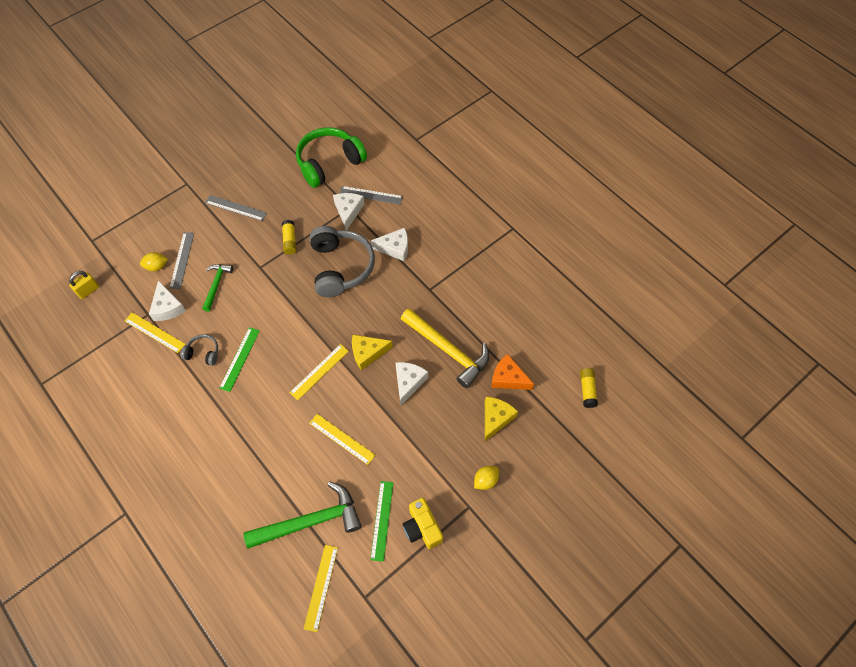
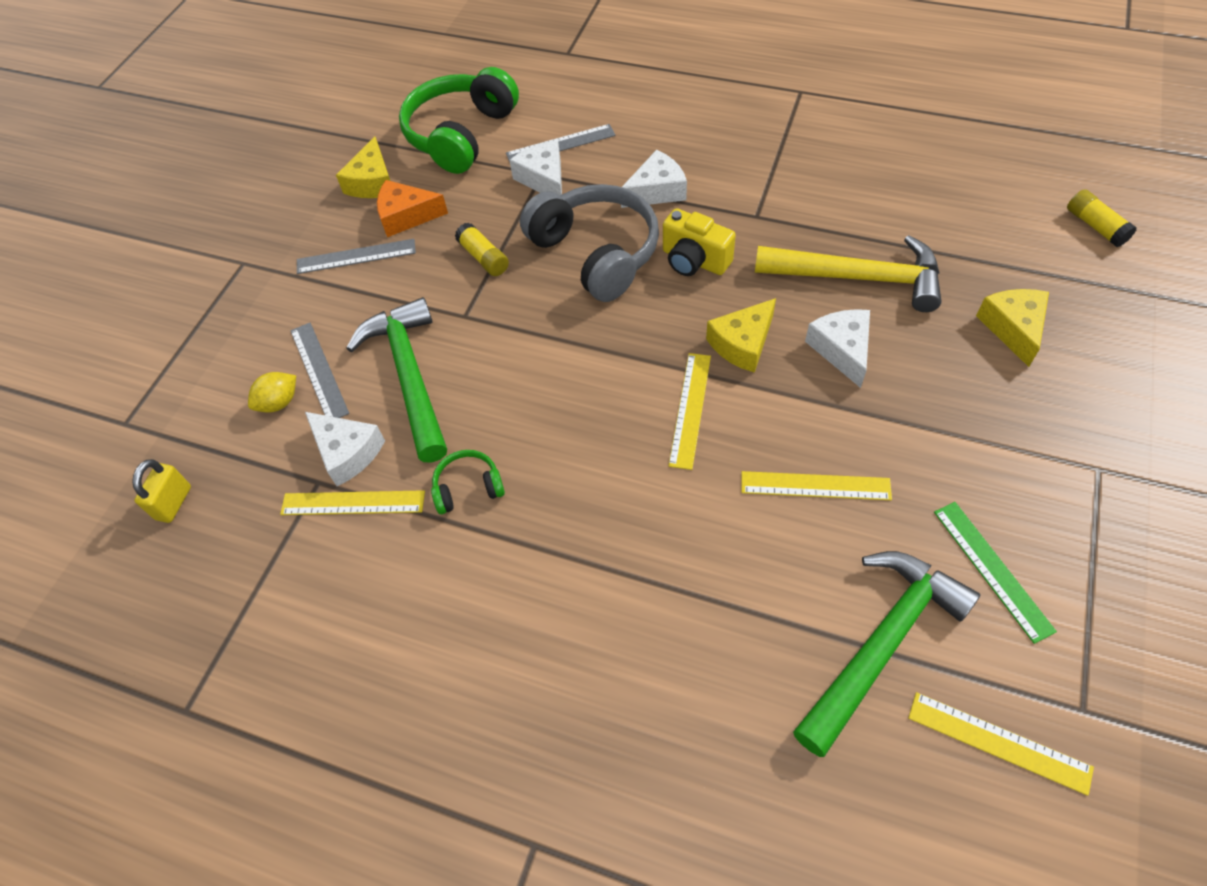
camera: 25 degrees left, 5 degrees down
grey headphones [181,334,218,366] -> green headphones [431,450,505,514]
green hammer [202,264,233,312] -> green hammer [346,297,447,463], size x1.80
green ruler [219,327,260,392] -> none
yellow ruler [304,545,338,632] -> yellow ruler turned 45 degrees counterclockwise [908,692,1094,796]
yellow camera [403,498,443,549] -> yellow camera moved to [663,208,736,276]
yellow lemon [474,466,499,490] -> none
orange cheese [491,354,534,390] -> orange cheese moved to [377,180,448,237]
none -> yellow cheese [336,137,390,198]

